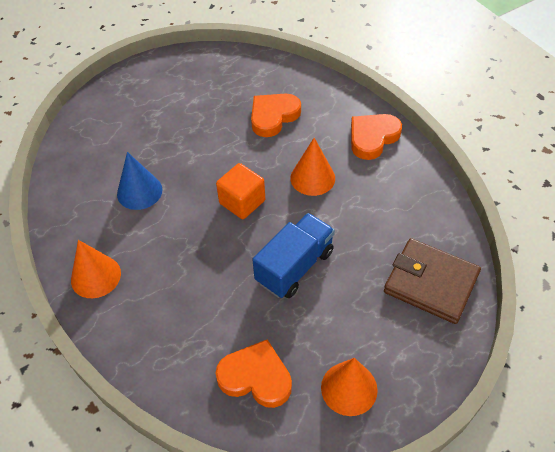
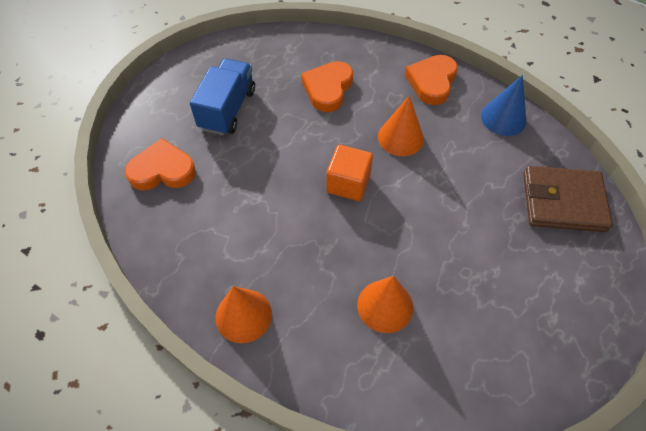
camera: 25 degrees left, 5 degrees up
blue cone [117,152,163,210] -> blue cone moved to [481,75,526,136]
orange heart [215,340,292,408] -> orange heart moved to [125,138,196,190]
blue truck [252,213,335,298] -> blue truck moved to [190,58,255,136]
orange cone [321,358,378,416] -> orange cone moved to [357,276,413,333]

